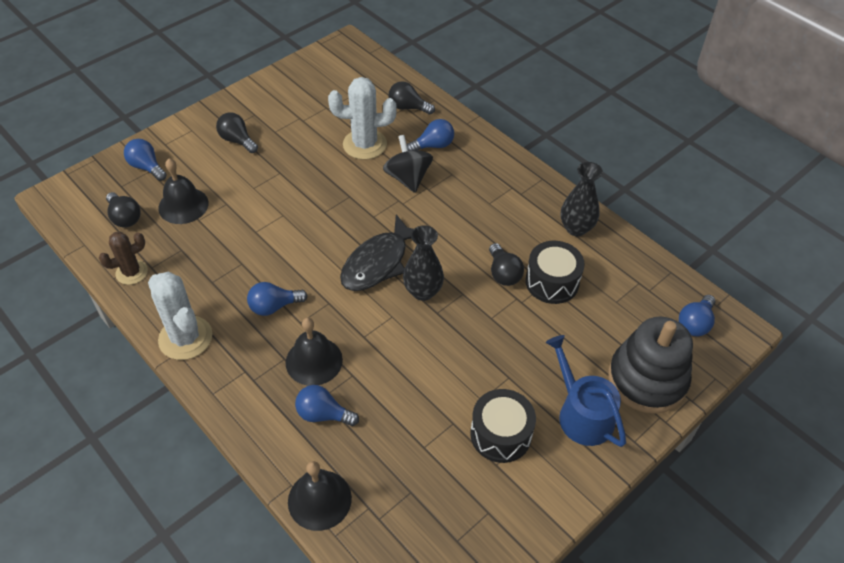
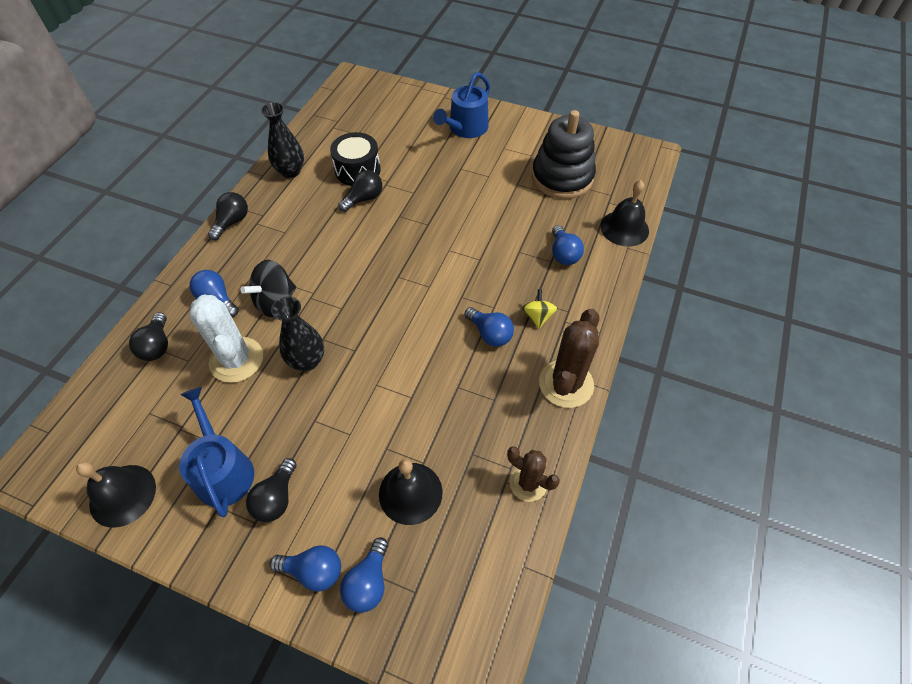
camera: 115 degrees left, 5 degrees up
black light bulb [106,192,141,228] -> black light bulb moved to [208,192,248,240]
white cactus [148,272,213,360] -> brown cactus [539,309,599,408]
black bell [286,318,343,386] -> black bell moved to [76,462,156,528]
black fish [340,215,413,291] -> none
black vase [403,225,444,301] -> black vase moved to [271,296,324,371]
black drum [471,389,536,463] -> none
black stacking toy [608,317,693,414] -> black stacking toy moved to [532,110,596,199]
blue light bulb [679,295,716,336] -> blue light bulb moved to [270,545,341,592]
none -> blue watering can [179,387,254,517]
none -> yellow spinning top [522,289,557,329]

